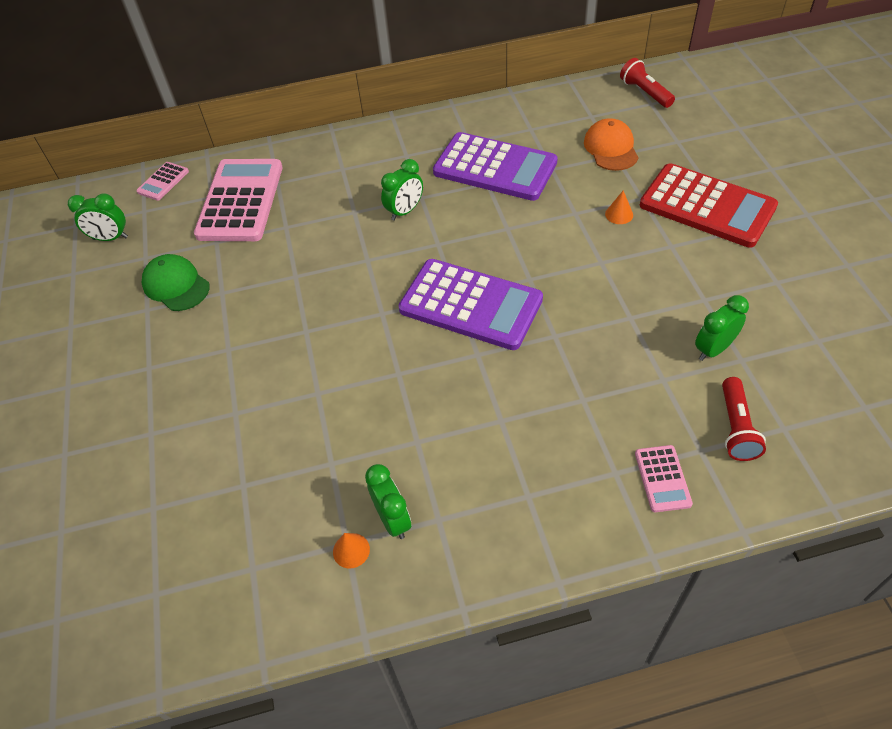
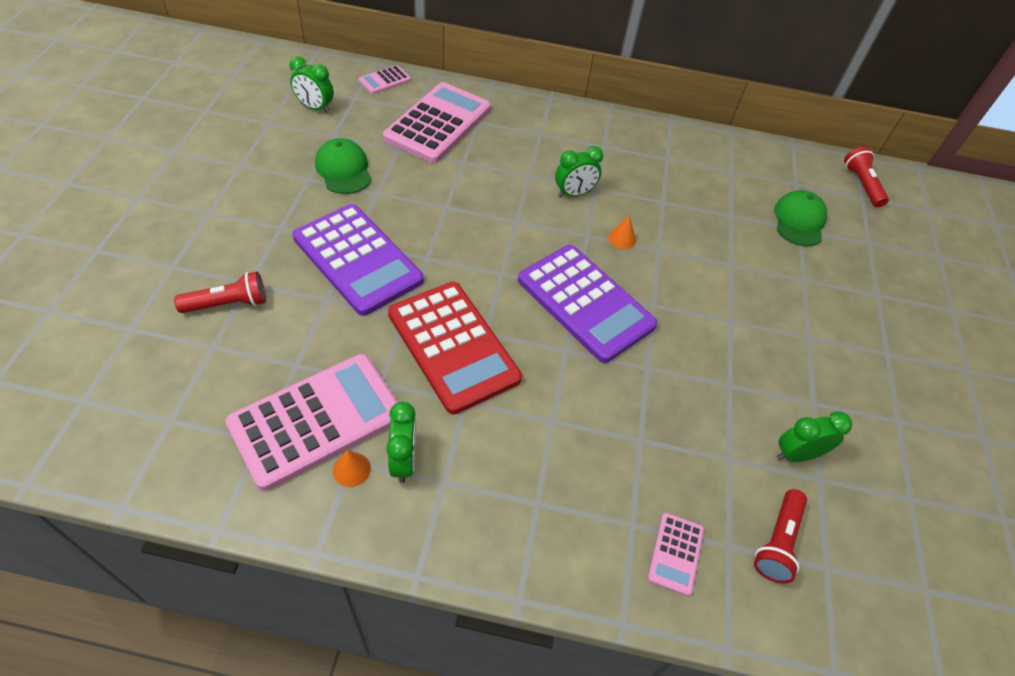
camera: 15 degrees right, 0 degrees up
purple calculator [433,132,558,201] -> purple calculator moved to [292,204,424,316]
orange cap [584,118,639,171] -> green cap [774,190,827,246]
orange cone [605,191,633,224] -> orange cone moved to [608,216,636,249]
red calculator [640,163,778,248] -> red calculator moved to [388,282,522,415]
none -> red flashlight [174,272,266,313]
none -> pink calculator [225,354,398,491]

